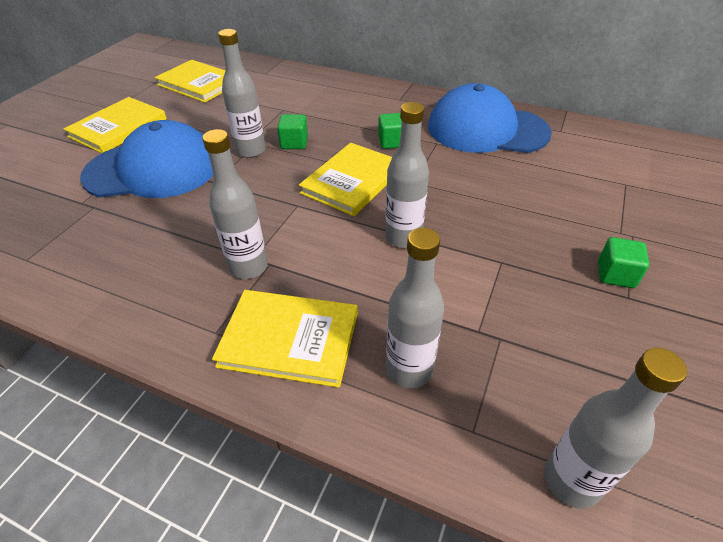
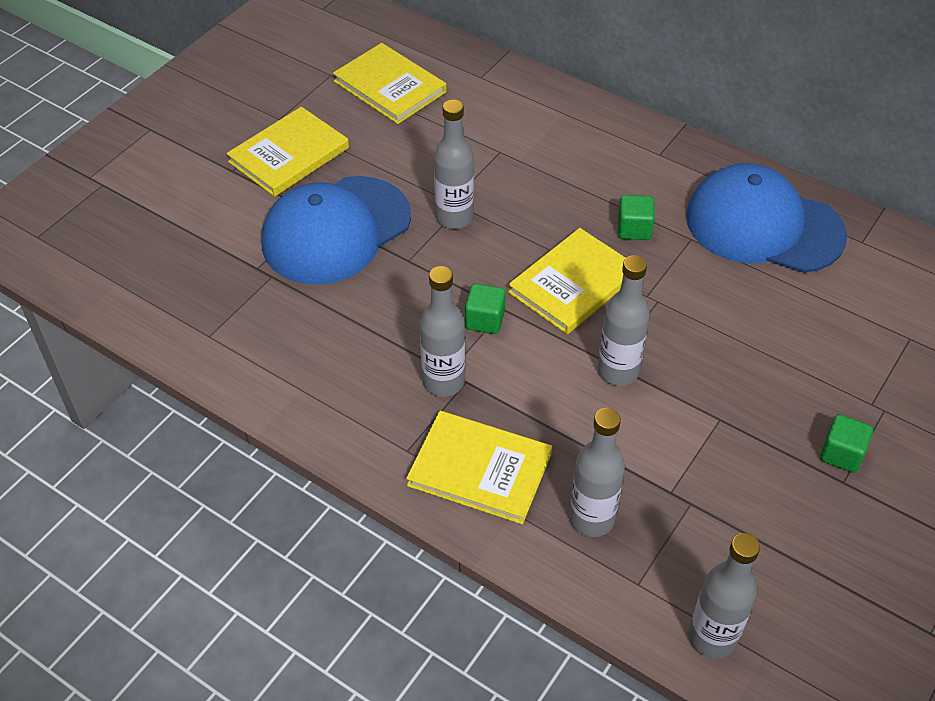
camera: 10 degrees right, 5 degrees up
blue cap [80,120,213,198] -> blue cap turned 135 degrees clockwise [262,176,411,285]
green cube [277,114,308,149] -> green cube moved to [465,284,506,334]

